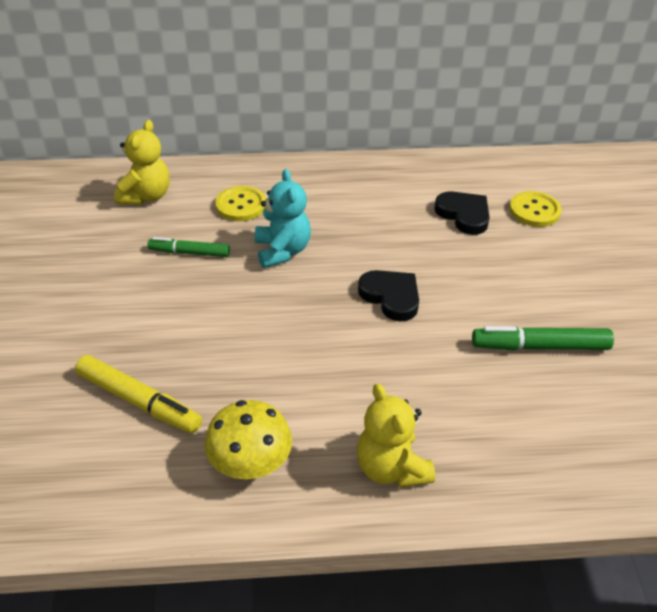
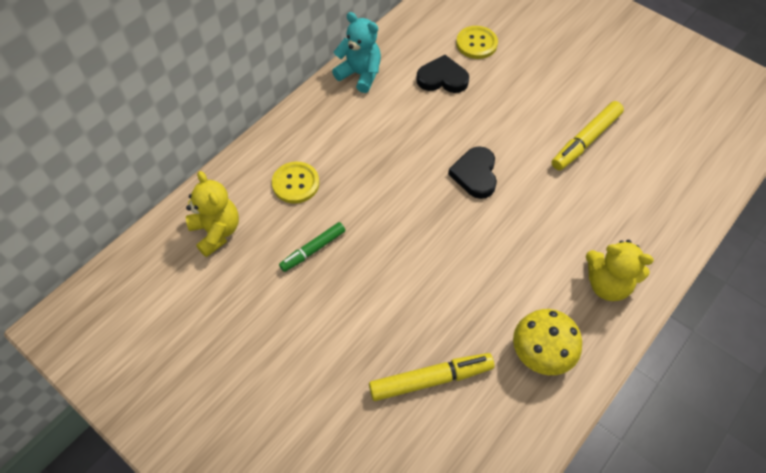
camera: 45 degrees left, 15 degrees up
turquoise teddy bear [255,169,311,268] -> turquoise teddy bear moved to [332,12,381,93]
black heart [358,270,419,322] -> black heart turned 90 degrees counterclockwise [448,146,497,199]
green marker [472,326,614,351] -> yellow marker [552,101,624,171]

